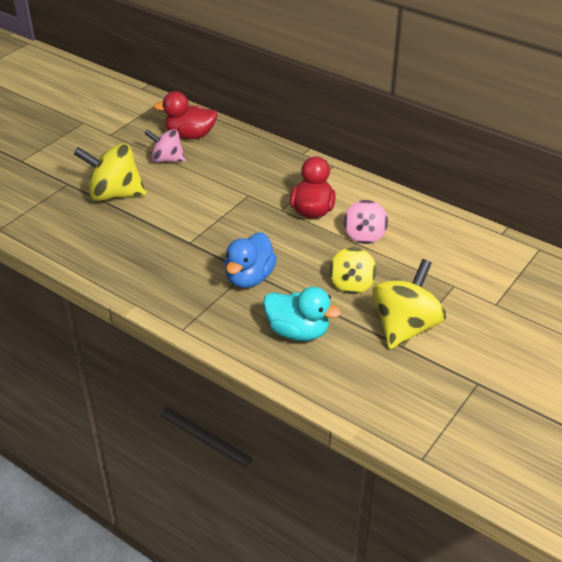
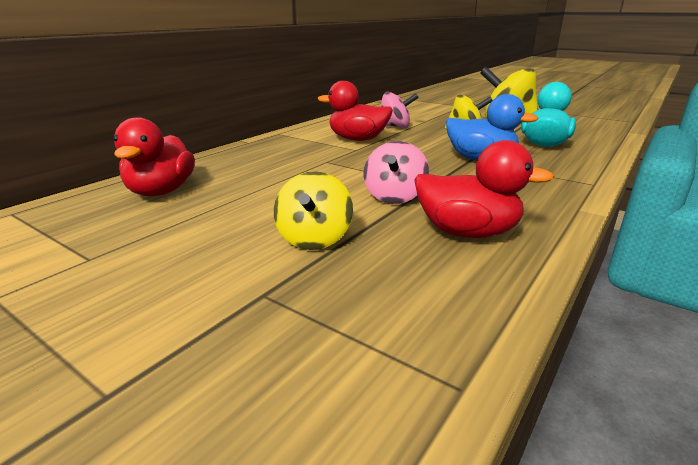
camera: 90 degrees left, 15 degrees down
yellow spinning top [74,143,147,201] -> yellow spinning top [274,171,353,250], size x0.64
pink spinning top [144,129,186,163] -> pink spinning top moved to [364,141,429,204]
none -> red duck [414,140,554,238]

